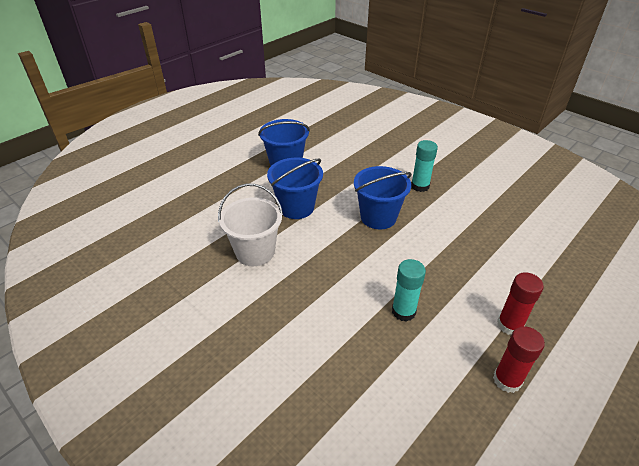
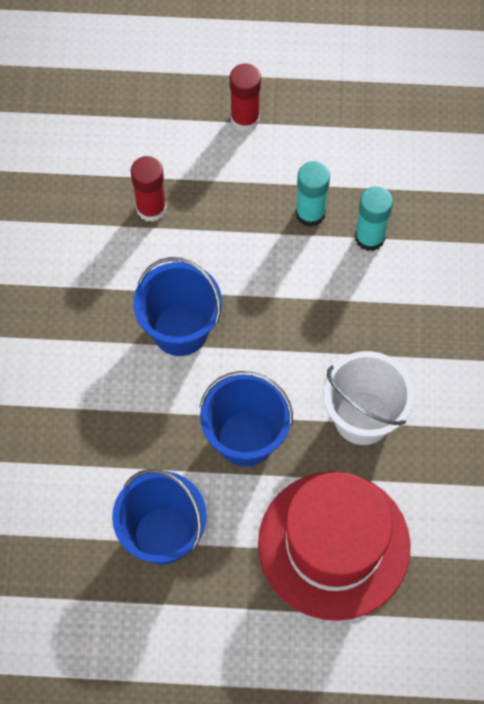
camera: 130 degrees left, 25 degrees up
turquoise glue stick [411,140,438,192] -> turquoise glue stick moved to [355,186,393,251]
red glue stick [493,326,545,393] -> red glue stick moved to [131,156,167,222]
none -> red hat [258,472,411,621]

